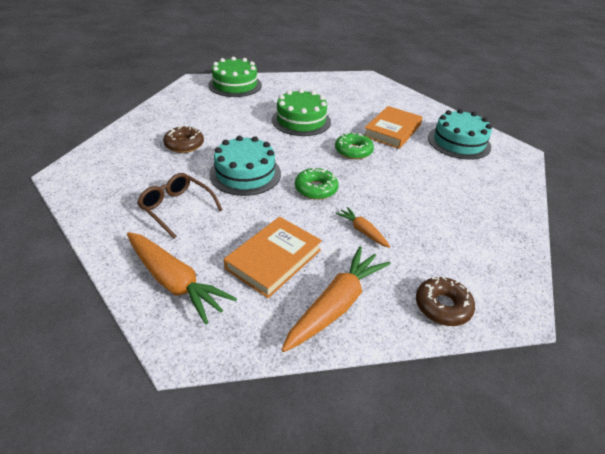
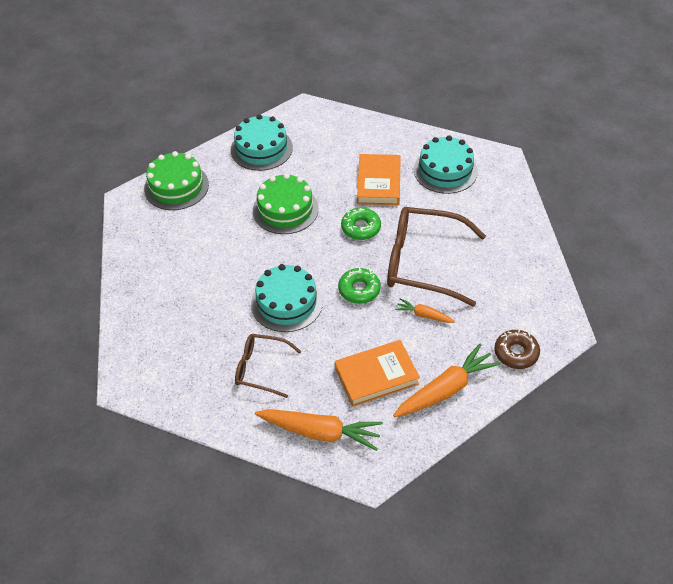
camera: 25 degrees left, 10 degrees up
brown donut [163,125,204,153] -> none
orange book [224,217,322,298] -> orange book turned 60 degrees clockwise [335,340,420,407]
orange carrot [282,246,391,352] -> orange carrot turned 45 degrees clockwise [393,344,501,417]
none -> turquoise cake [231,114,293,171]
none -> brown glasses [387,207,486,307]

